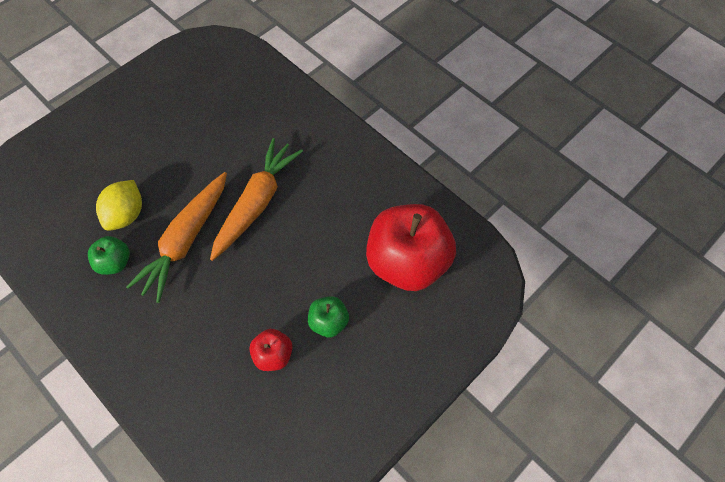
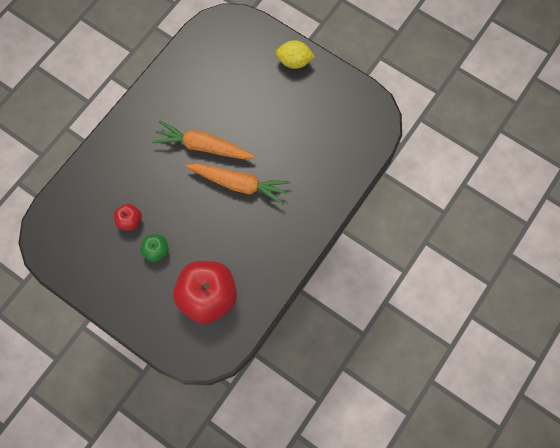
camera: 80 degrees right, 10 degrees up
green apple [88,236,130,275] -> none
yellow lemon [96,180,142,231] -> yellow lemon moved to [276,40,315,69]

